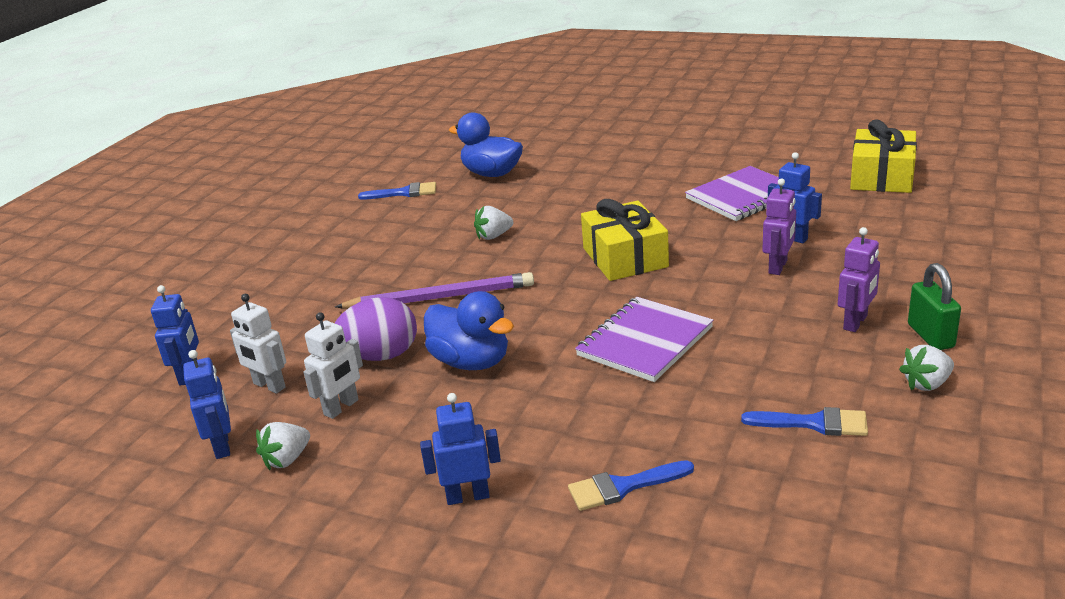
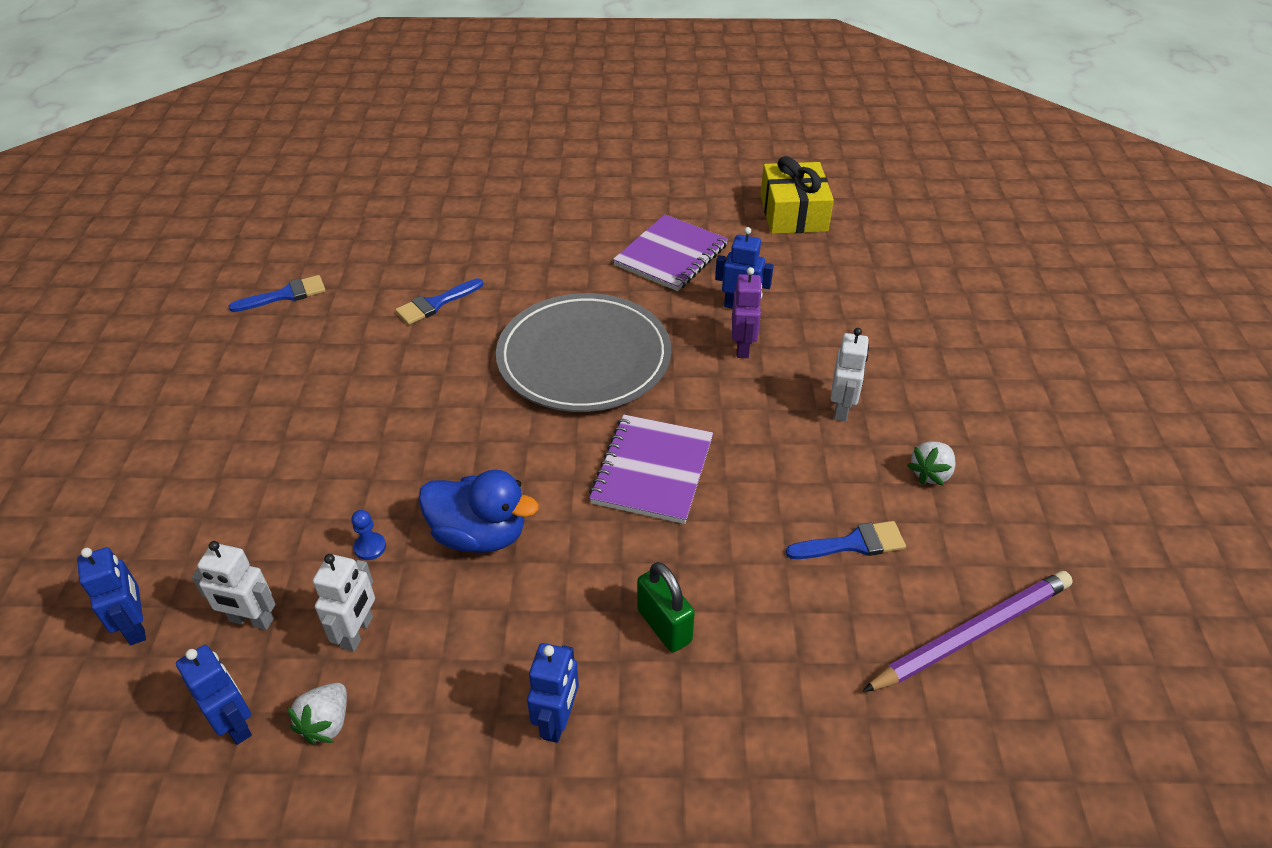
camera: 25 degrees left, 15 degrees up
purple pencil [335,272,534,309] -> purple pencil moved to [862,571,1073,692]
purple egg [335,297,417,361] -> blue pawn [351,510,386,560]
blue robot [420,393,501,505] -> blue robot turned 135 degrees clockwise [527,643,579,743]
blue duck [449,112,523,177] -> none
white strawberry [474,206,513,240] -> none
blue brush [568,460,694,511] -> blue brush moved to [395,278,483,325]
yellow gift [581,199,669,281] -> grey plate [496,293,671,412]
purple robot [838,227,880,332] -> white robot [831,328,869,421]
green padlock [908,263,961,350] -> green padlock moved to [637,562,695,652]

